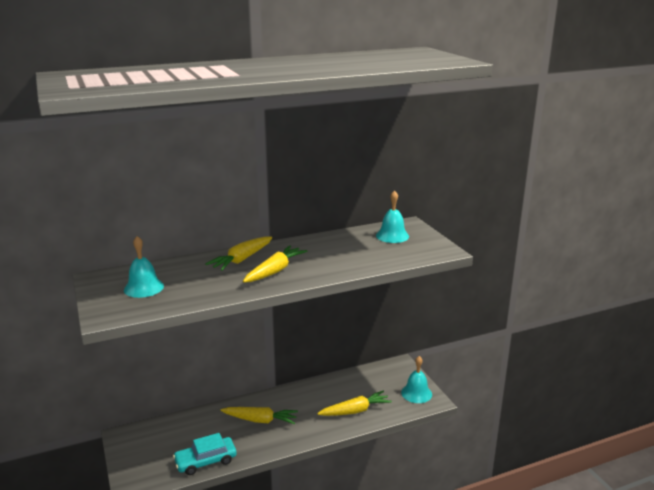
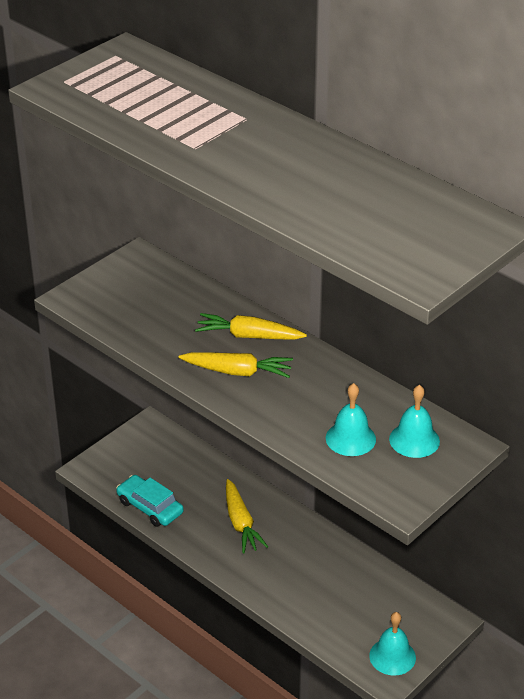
camera: 65 degrees right, 15 degrees up
turquoise bell [124,236,164,298] -> turquoise bell moved to [326,383,376,456]
yellow carrot [317,391,392,416] -> none

